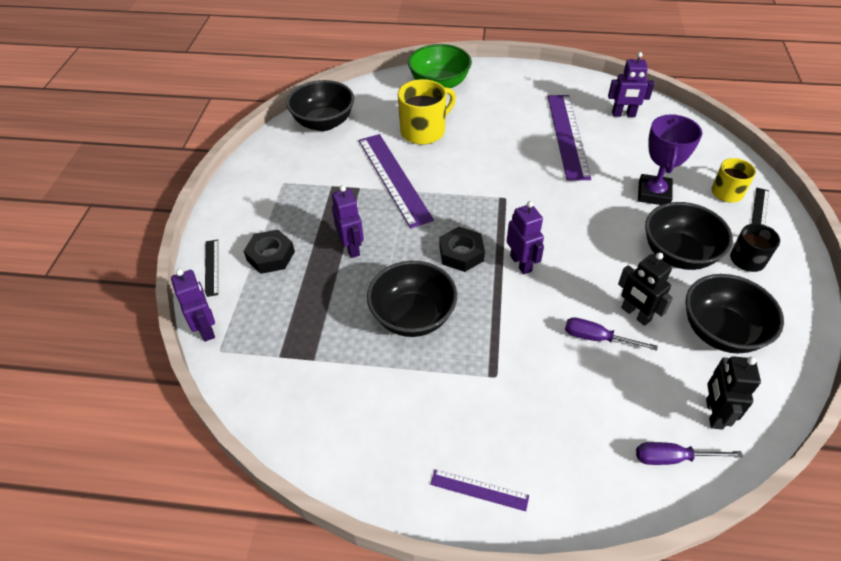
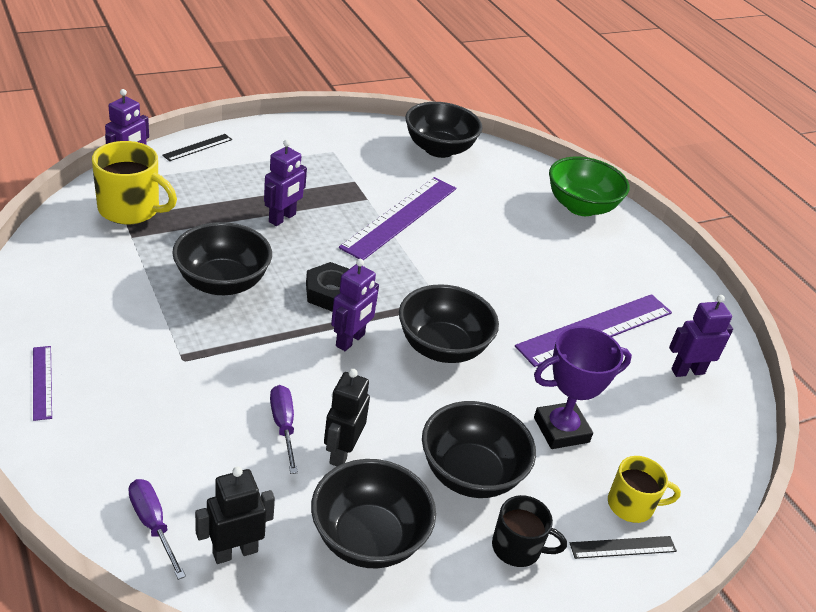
camera: 50 degrees right, 10 degrees down
black nut [244,230,295,274] -> none
yellow mug [398,79,456,145] -> yellow mug moved to [92,141,177,224]
purple robot [608,52,654,117] -> purple robot turned 105 degrees clockwise [669,295,733,377]
none -> black bowl [399,284,499,363]

